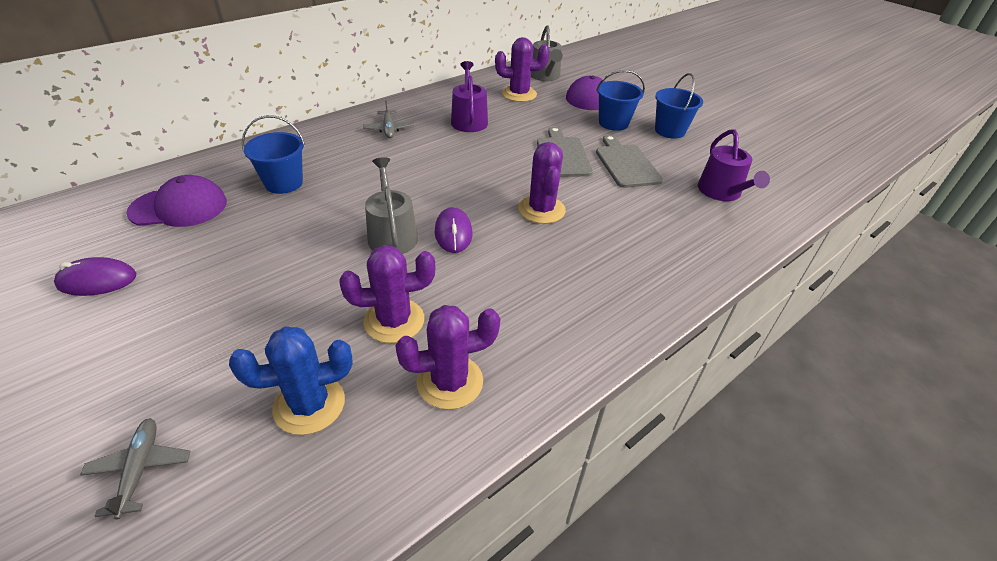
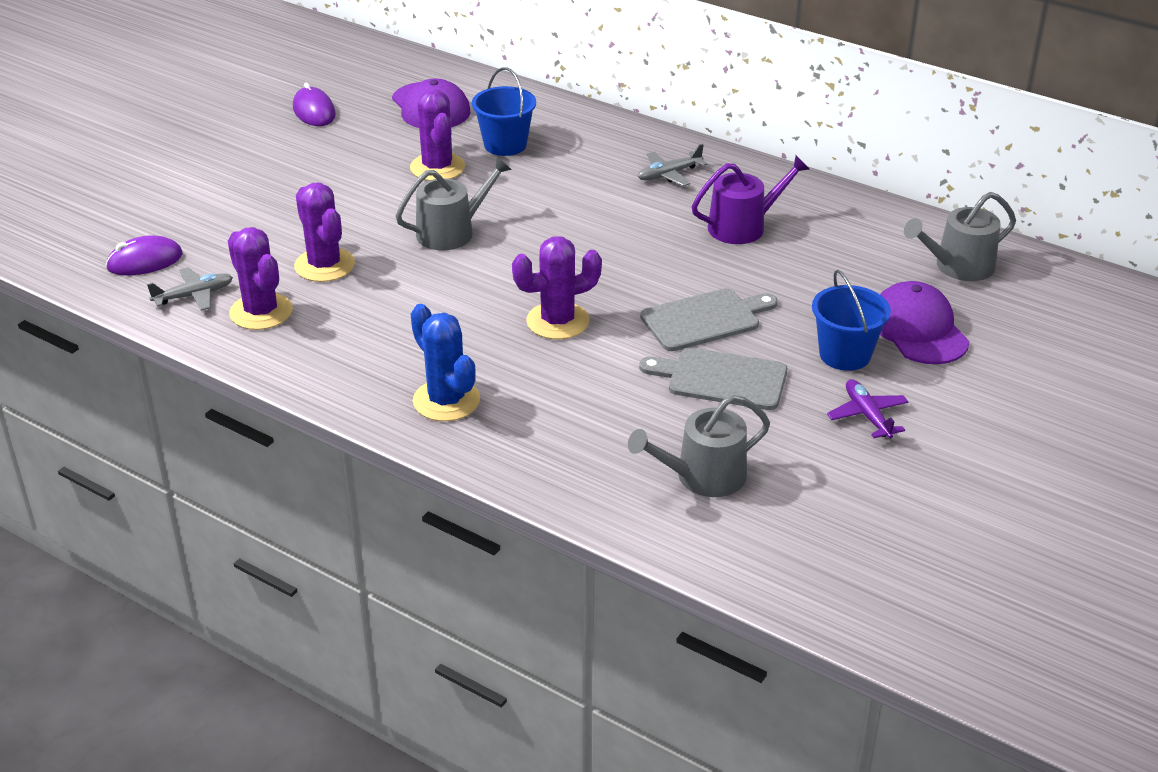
camera: 75 degrees right, 5 degrees down
grey plane [80,418,191,520] -> grey plane moved to [147,267,233,311]
blue cactus [229,326,353,435] -> blue cactus moved to [411,304,480,421]
purple mouse [435,207,472,253] -> purple mouse moved to [106,235,183,275]
purple cactus [495,37,549,102] -> purple cactus moved to [410,89,465,181]
grey cutting board [596,135,663,188] -> grey cutting board turned 135 degrees counterclockwise [639,347,787,410]
blue bucket [655,73,703,139] -> purple plane [827,379,909,439]
purple watering can [698,129,770,201] -> grey watering can [628,394,770,497]

